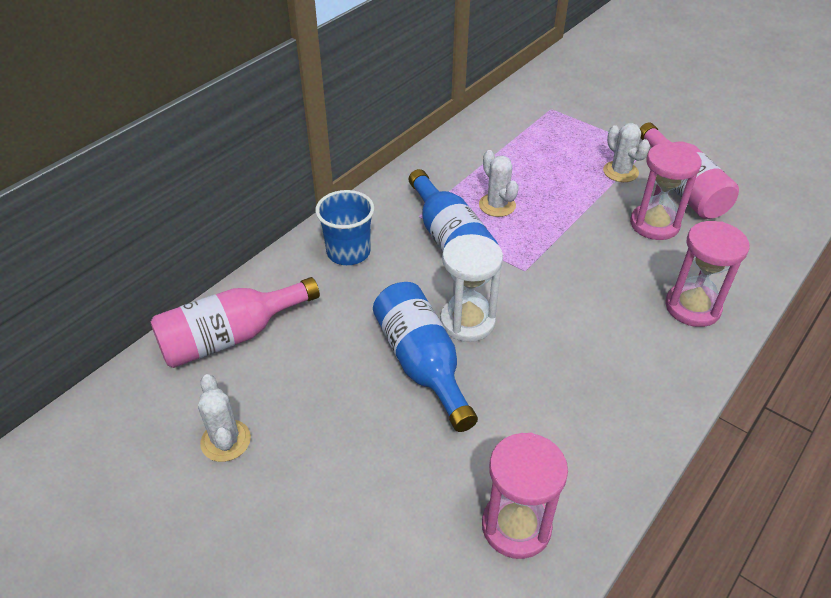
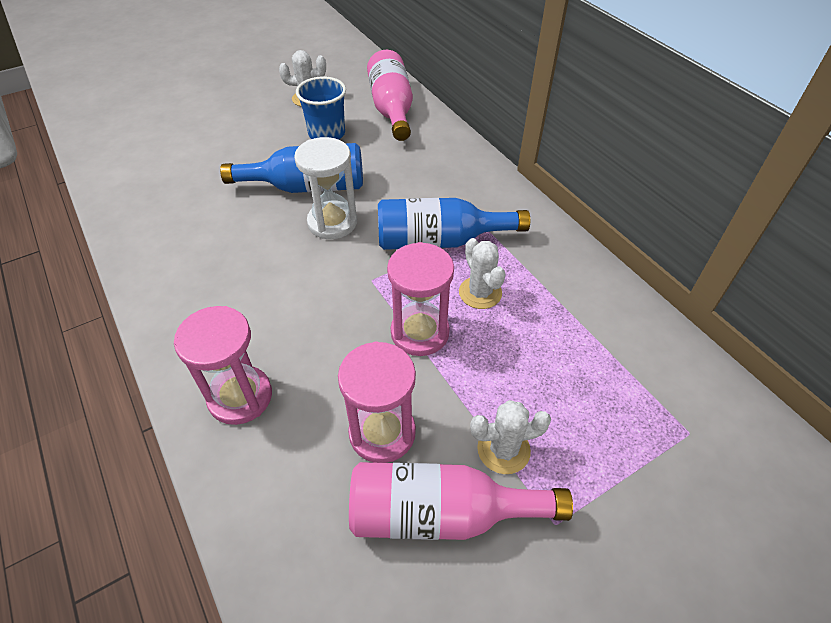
camera: 110 degrees right, 5 degrees up
blue cup [315,190,375,265] -> blue cup moved to [296,76,346,140]
white cactus [479,150,519,217] -> white cactus turned 75 degrees clockwise [459,238,506,309]
pink hourglass [482,433,568,559] -> pink hourglass moved to [387,242,454,356]

